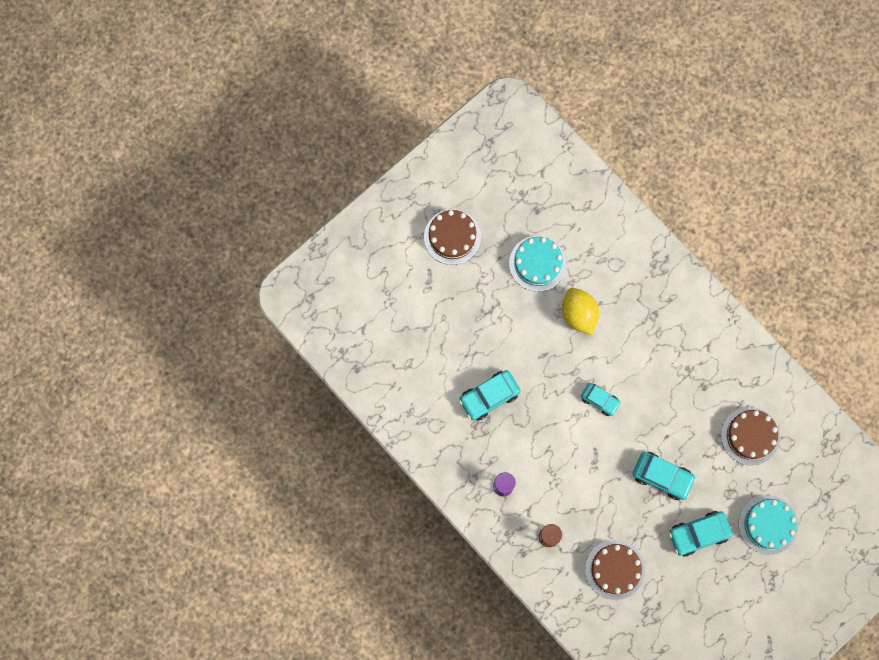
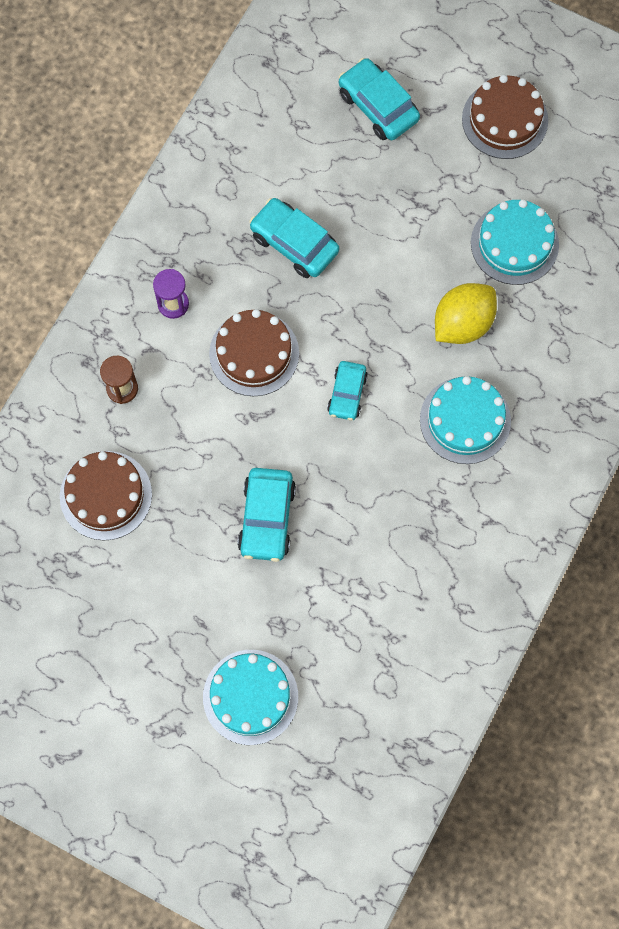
camera: 70 degrees right, 5 degrees down
turquoise car [669,511,733,557] -> turquoise car moved to [339,58,420,140]
brown cake [721,407,780,465] -> brown cake moved to [209,309,299,396]
none -> turquoise cake [420,376,511,464]

